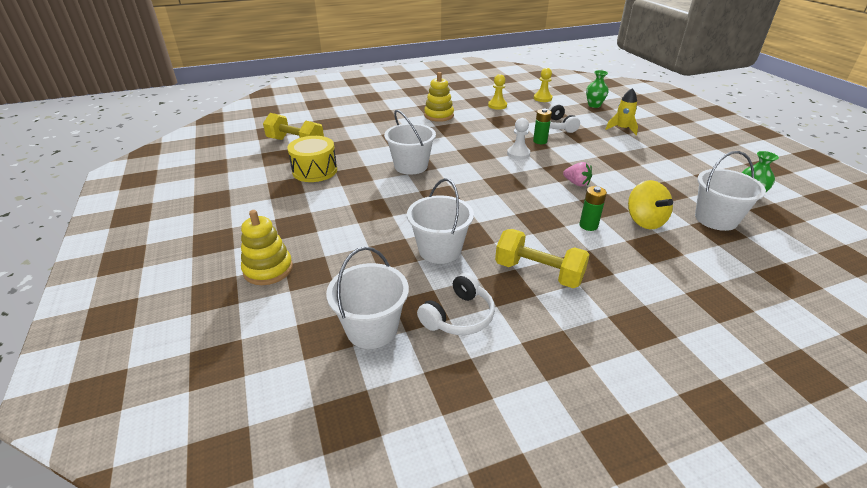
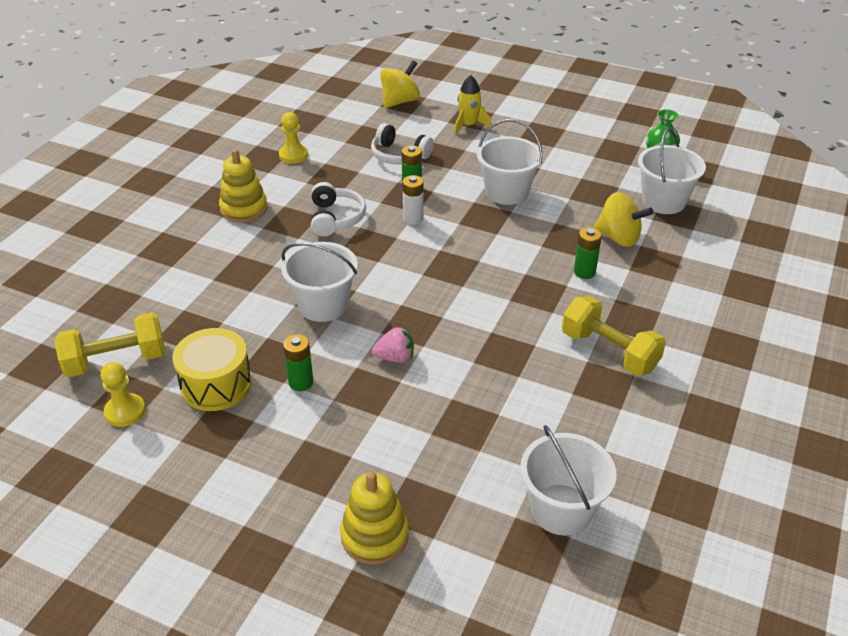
camera: 45 degrees left, 5 degrees up
white bucket [407,178,474,264] -> white bucket moved to [477,119,543,205]
white headphones [417,272,495,335] -> white headphones moved to [311,182,366,237]
yellow dumbbell [495,229,590,288] -> yellow dumbbell turned 60 degrees clockwise [562,296,666,376]
white pawn [507,118,530,159] -> white battery [402,175,424,225]
yellow pawn [534,68,553,102] -> yellow pawn moved to [101,362,146,427]
pink strawberry [563,162,592,186] -> pink strawberry moved to [372,327,414,363]
green vase [586,70,609,108] -> yellow spinning top [380,60,420,109]
none -> green battery [283,334,314,391]

